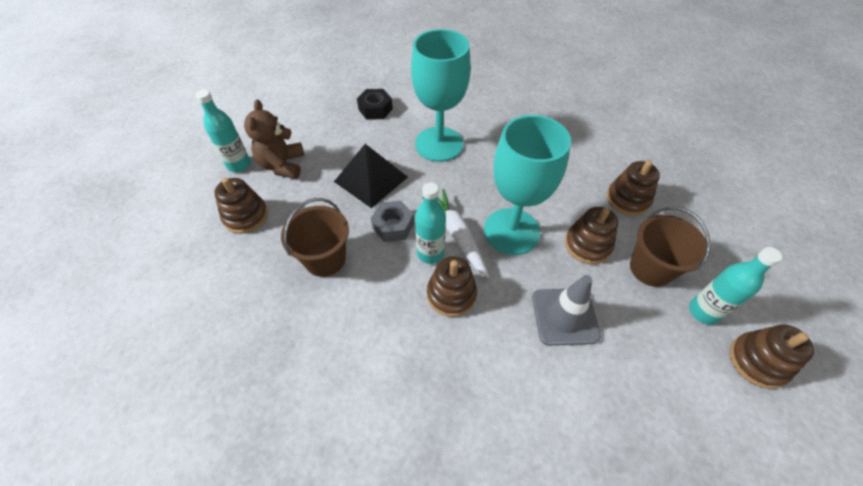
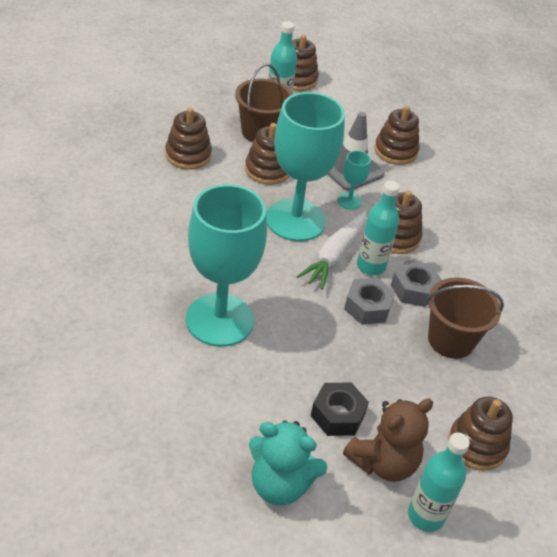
camera: 130 degrees left, 10 degrees down
black pyramid [334,144,408,208] -> none
black nut [357,89,393,120] -> black nut moved to [311,383,369,436]
none -> turquoise teddy bear [249,420,327,505]
none -> turquoise goblet [337,150,371,210]
none -> brown stacking toy [374,106,419,165]
none -> grey nut [391,260,442,307]

